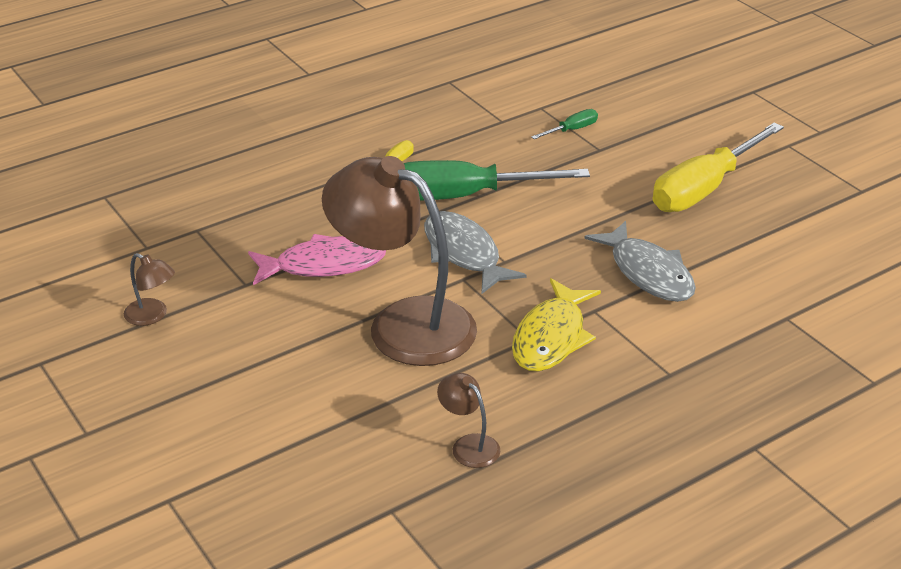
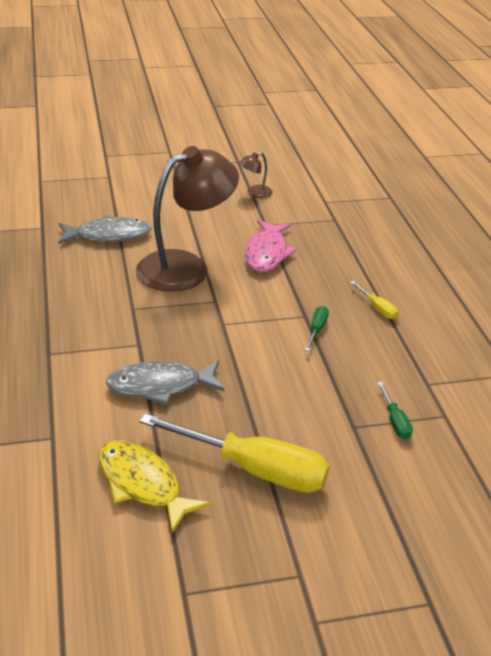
camera: 110 degrees right, 0 degrees up
green screwdriver [404,160,590,201] -> green screwdriver [305,306,329,351], size x0.43
grey fish [424,211,526,294] -> grey fish moved to [58,215,152,244]
brown lamp [437,373,500,468] -> none
yellow fish [512,278,601,372] -> yellow fish moved to [98,441,211,533]
yellow screwdriver [653,123,784,212] -> yellow screwdriver turned 135 degrees clockwise [139,413,329,493]

